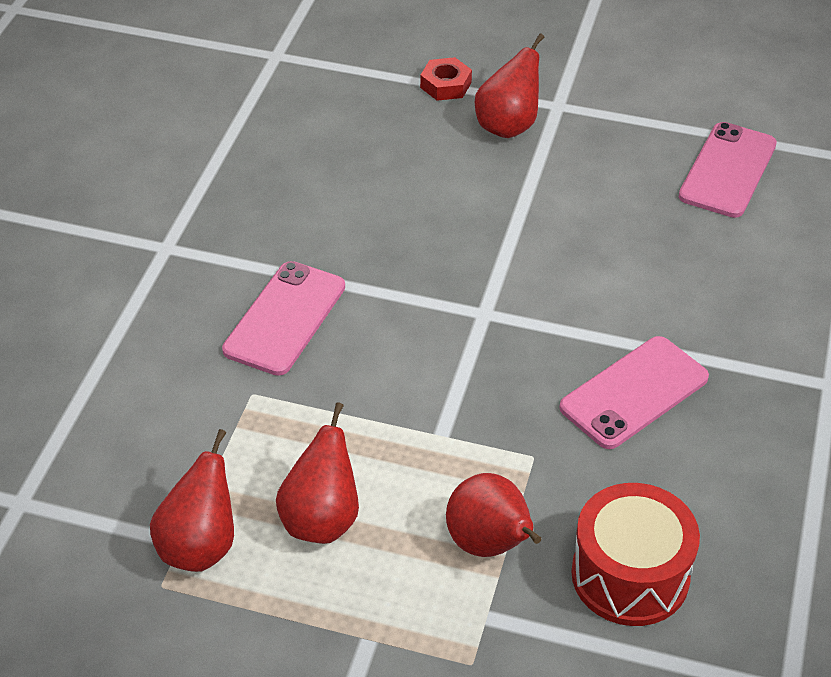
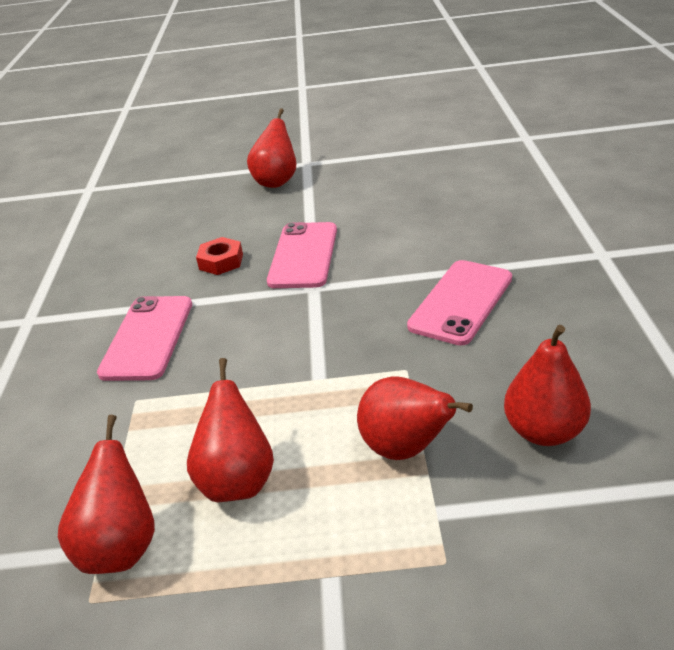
camera: 15 degrees left, 10 degrees down
red nut [420,57,472,101] -> red nut moved to [196,237,243,275]
red drum [571,483,700,626] -> red pear [504,325,591,446]
pink phone [679,122,777,218] -> pink phone moved to [267,222,337,288]

